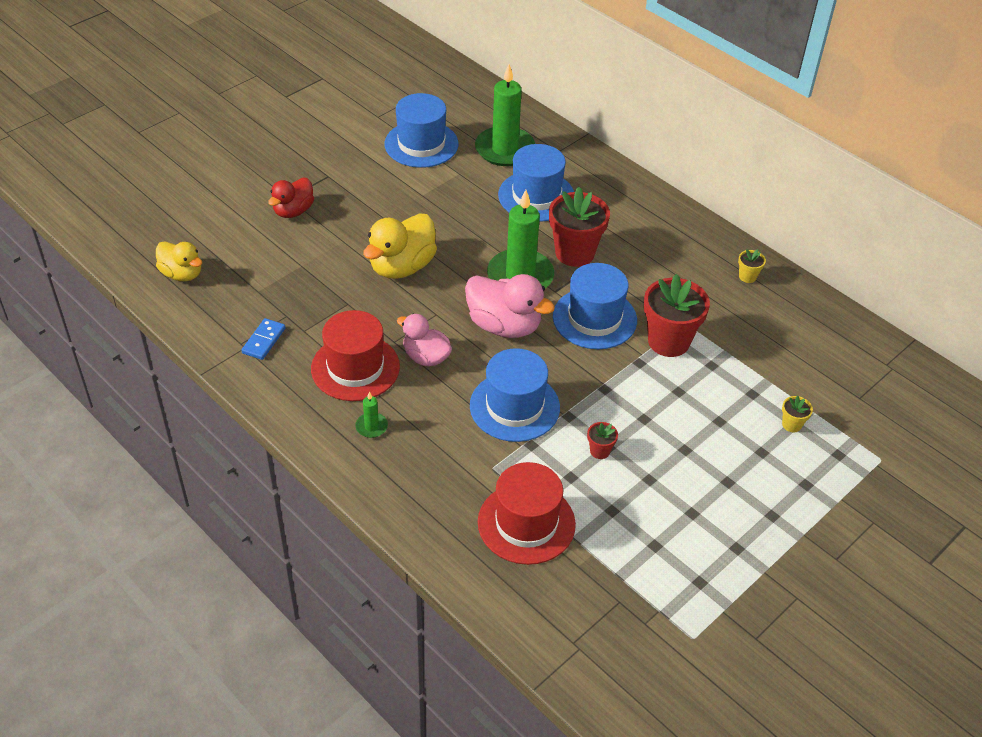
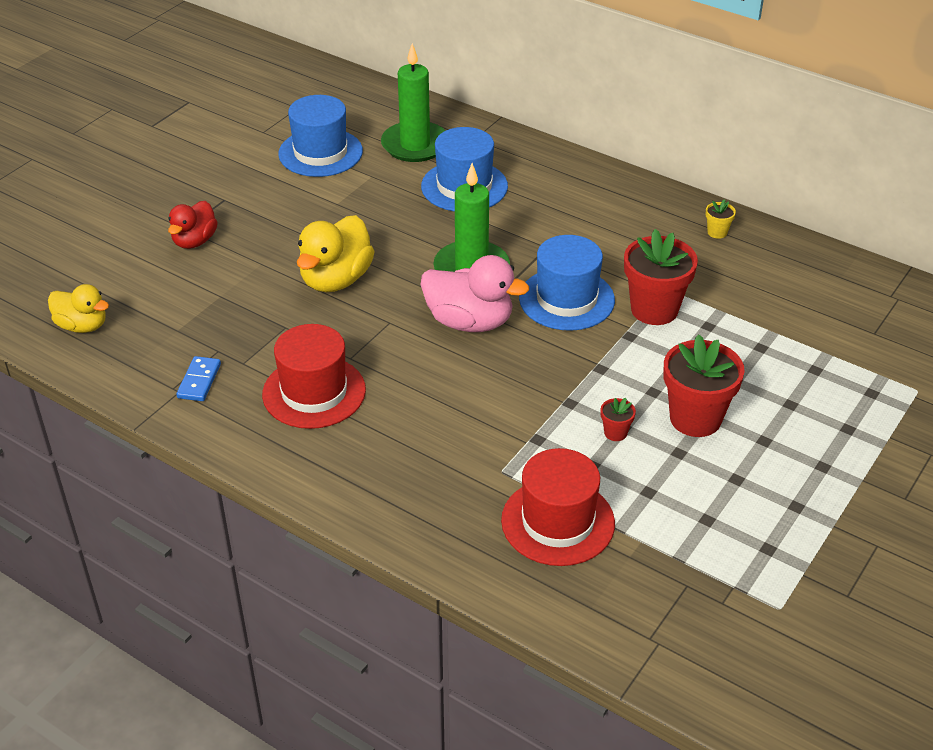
camera: 10 degrees left, 5 degrees down
green candle [355,392,388,438] -> none
pink duck [397,314,452,367] -> none
blue hat [470,348,560,442] -> none
red flower pot [549,187,610,267] -> red flower pot moved to [663,334,745,437]
yellow flower pot [782,395,813,432] -> none

